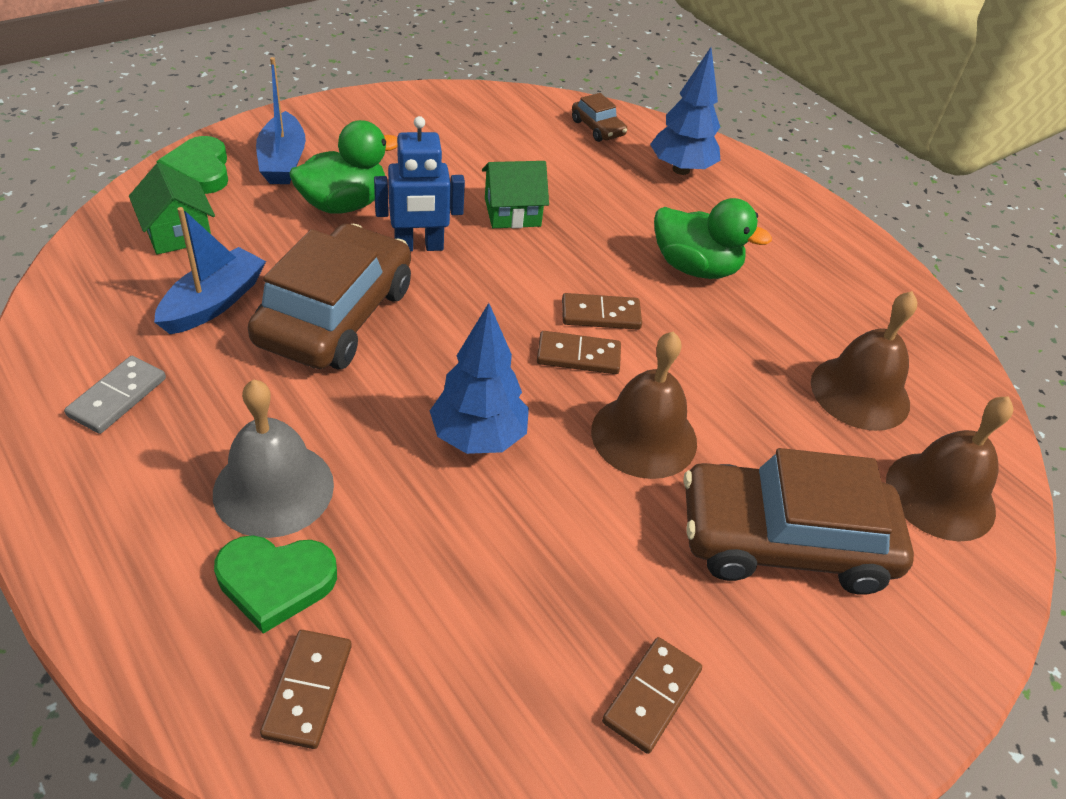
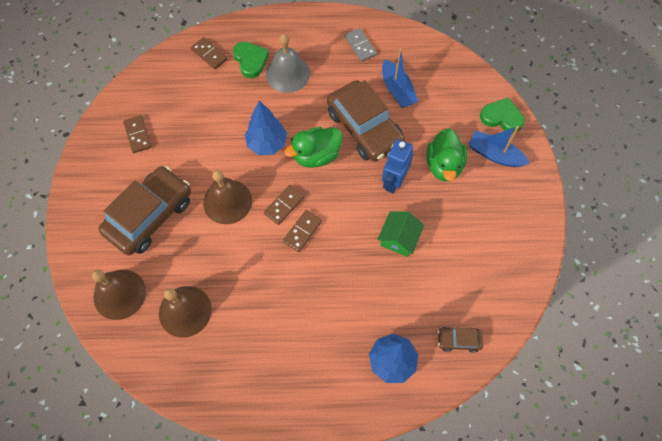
camera: 130 degrees right, 20 degrees up
green house [129,163,215,254] -> none
green heart [214,535,337,634] -> green heart turned 120 degrees clockwise [233,42,269,78]
green duck [654,198,772,279] -> green duck moved to [284,127,343,168]

